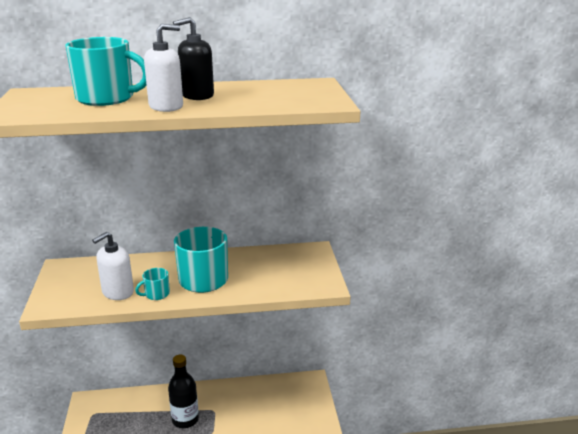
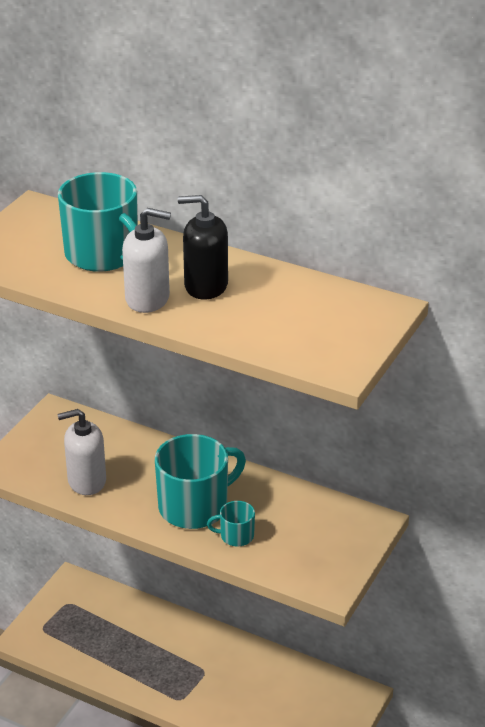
camera: 35 degrees right, 10 degrees up
turquoise mug [135,268,170,300] -> turquoise mug moved to [207,501,255,547]
black bottle [168,355,199,428] -> none

